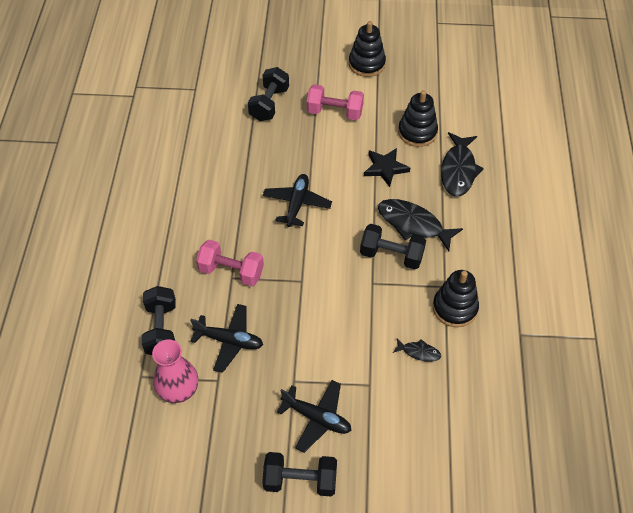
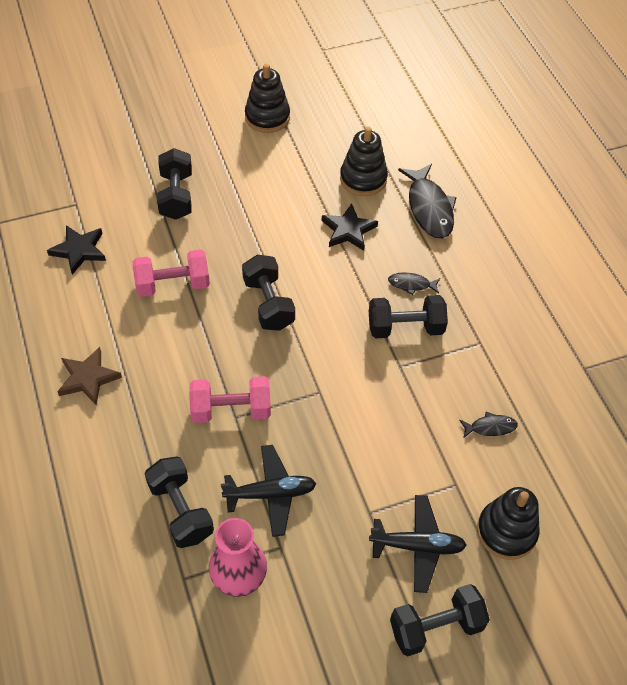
camera: 25 degrees left, 0 degrees up
black plane [263,174,332,227] -> black dumbbell [242,255,295,331]
pink dumbbell [307,85,364,120] -> pink dumbbell moved to [133,250,210,297]
black fish [378,199,463,252] -> black fish [388,272,440,295], size x0.50
black stacking toy [433,270,479,327] -> black stacking toy moved to [477,487,539,560]
none -> black star [47,225,106,275]
none -> brown star [57,347,122,405]

